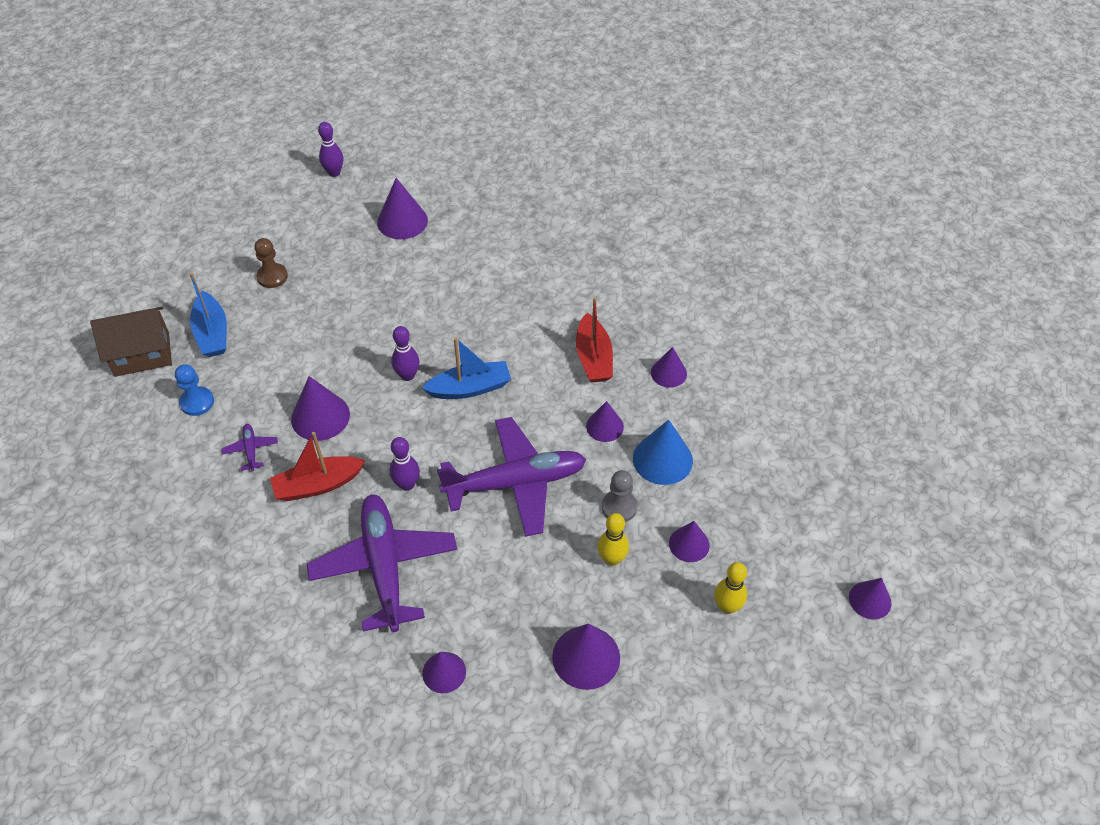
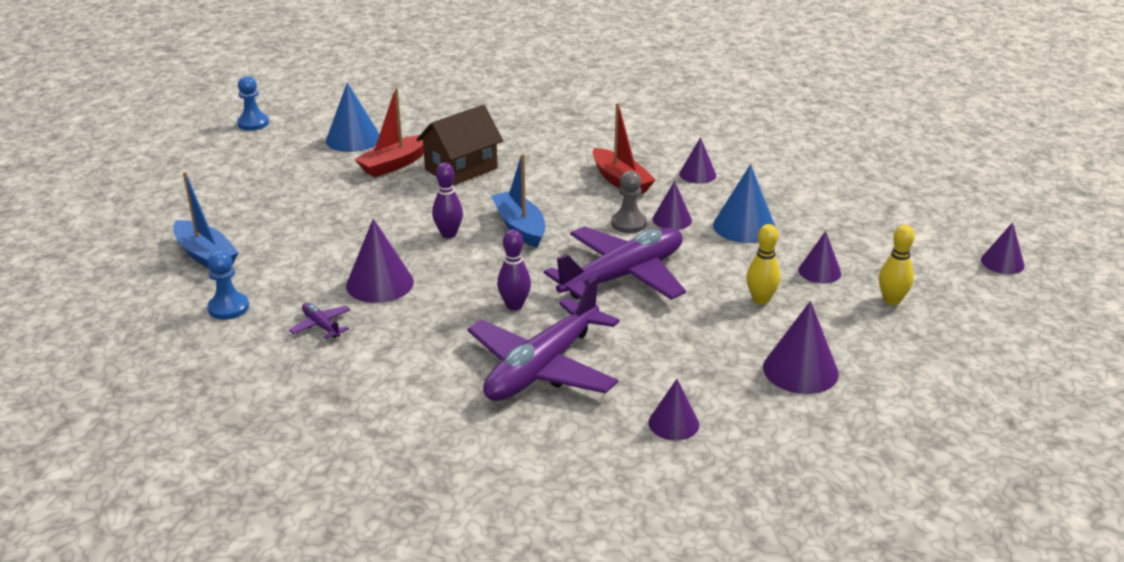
camera: 25 degrees left, 20 degrees down
brown house [90,307,172,377] -> brown house moved to [416,105,503,186]
brown pawn [254,238,288,288] -> none
red boat [270,432,365,501] -> red boat moved to [354,88,424,177]
purple plane [307,494,457,632] -> purple plane turned 105 degrees counterclockwise [467,277,619,401]
purple bowling pin [318,122,343,177] -> blue pawn [237,76,269,131]
purple cone [377,178,428,239] -> blue cone [326,82,380,152]
blue boat [422,337,511,399] -> blue boat turned 75 degrees counterclockwise [491,154,545,248]
grey pawn [602,470,637,522] -> grey pawn moved to [611,171,647,233]

